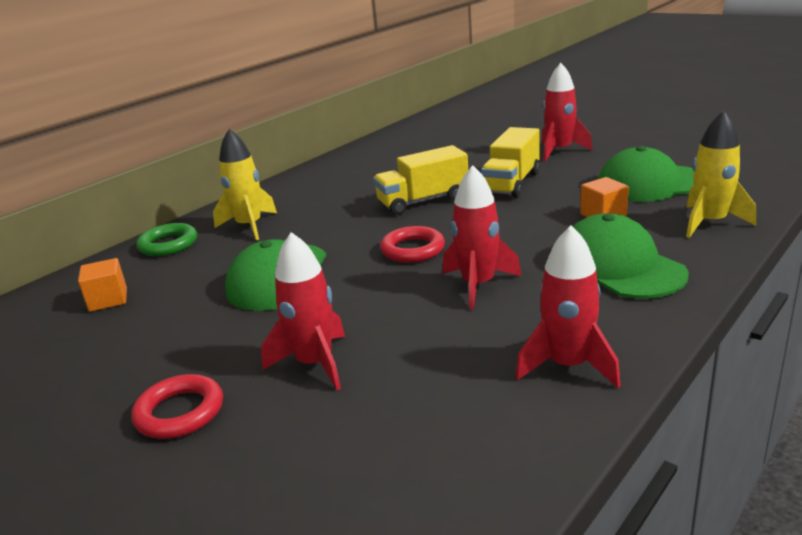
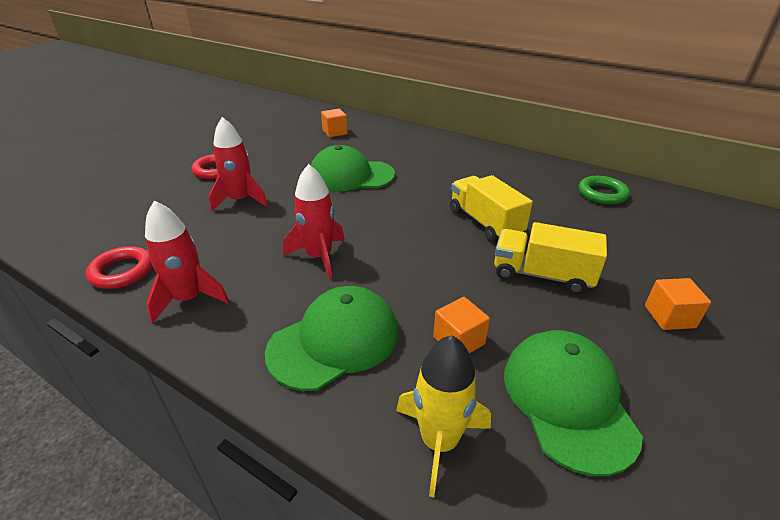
camera: 80 degrees right, 10 degrees up
green ring [136,223,197,256] -> green ring moved to [578,176,630,205]
yellow rocket [213,129,277,240] -> none
red ring [380,226,445,263] -> red ring moved to [86,246,152,289]
red rocket [542,63,592,162] -> orange cube [645,278,711,330]

